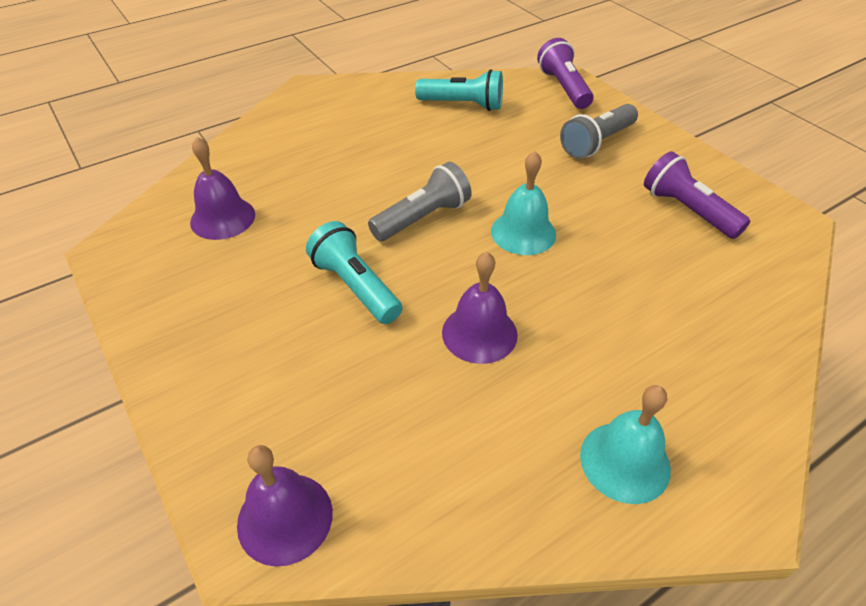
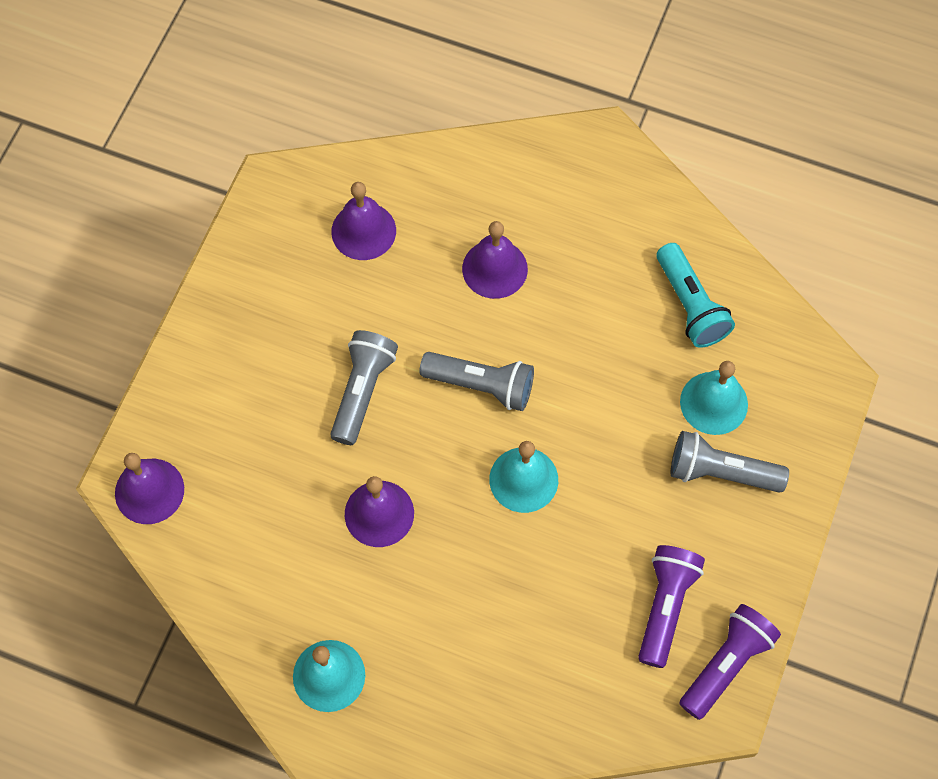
camera: 55 degrees right, 20 degrees up
turquoise flashlight [306,221,402,324] -> grey flashlight [330,330,398,445]
purple flashlight [537,38,594,109] -> purple flashlight moved to [679,604,781,720]
none -> purple bell [462,221,528,299]
none -> turquoise bell [680,361,748,435]

